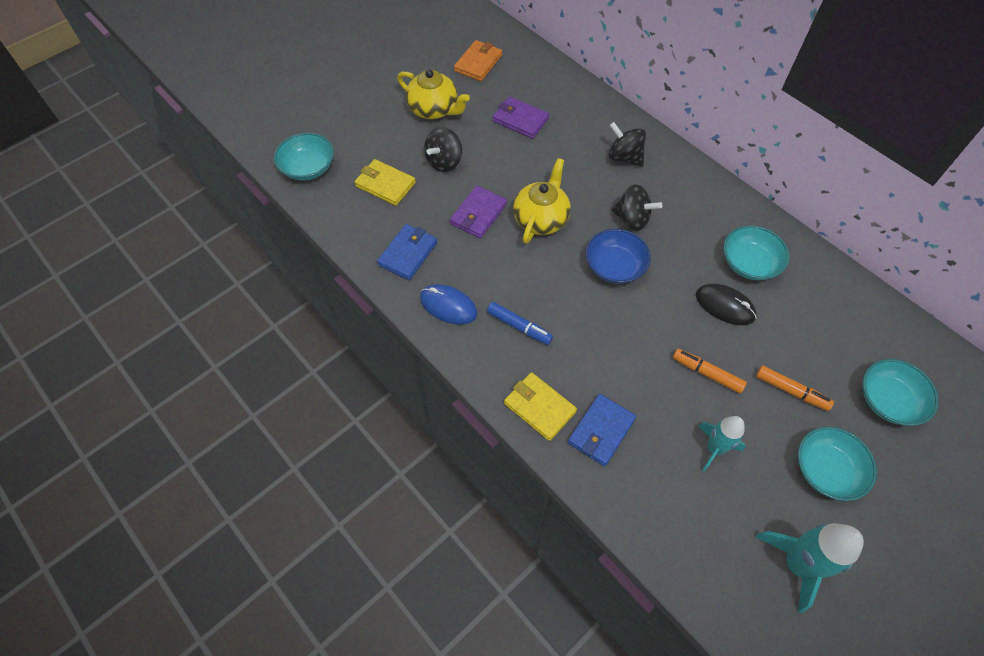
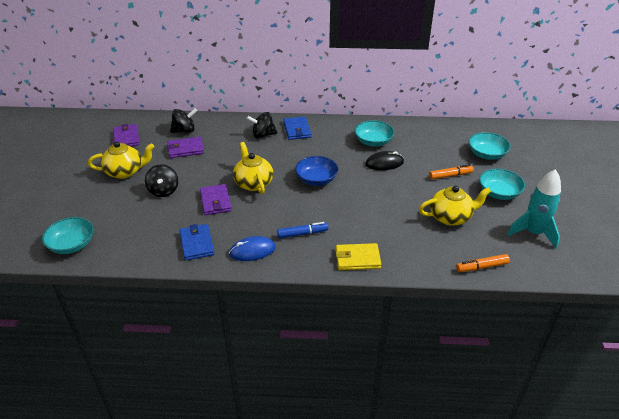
camera: 45 degrees left, 20 degrees down
yellow wallet [355,159,416,206] -> none
orange wallet [454,40,502,81] -> purple wallet [113,124,140,146]
blue wallet [568,394,636,466] -> blue wallet moved to [283,116,311,140]
black spinning top [612,184,663,231] -> black spinning top moved to [170,109,197,133]
orange marker [673,349,747,394] -> orange marker moved to [456,254,510,272]
turquoise rocket [698,416,745,472] -> yellow teapot [419,186,491,226]

